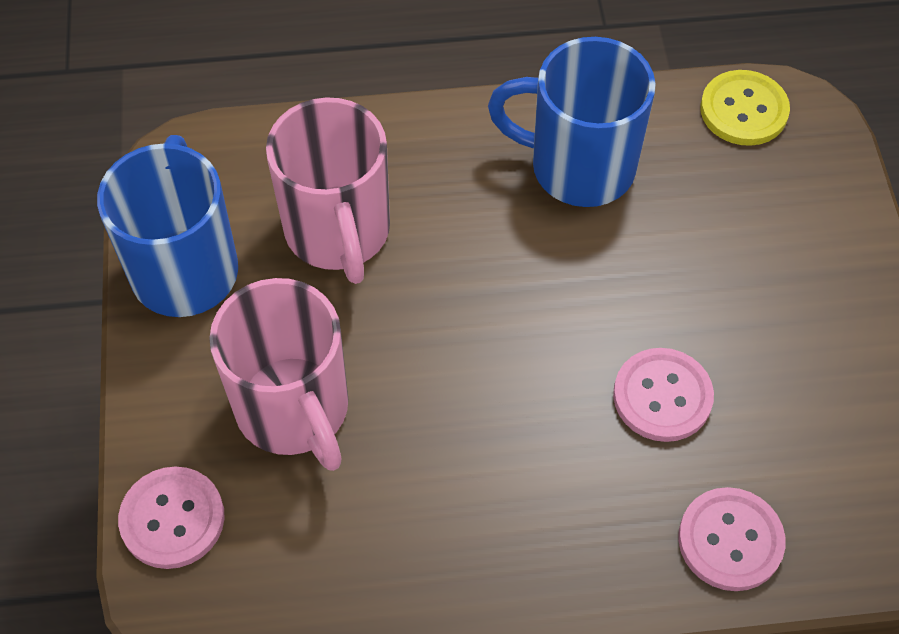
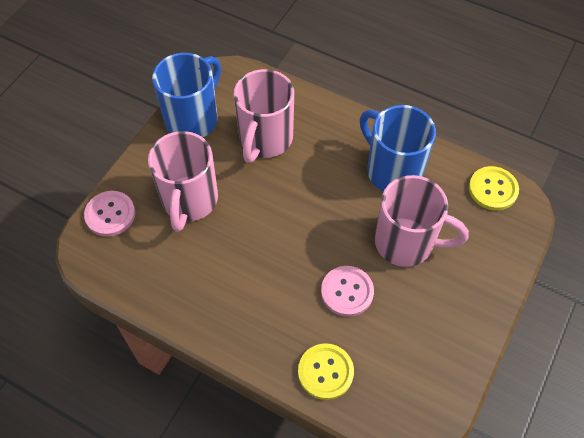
camera: 35 degrees right, 0 degrees up
pink button [678,487,785,591] -> yellow button [298,343,354,400]
none -> pink mug [375,175,469,267]

